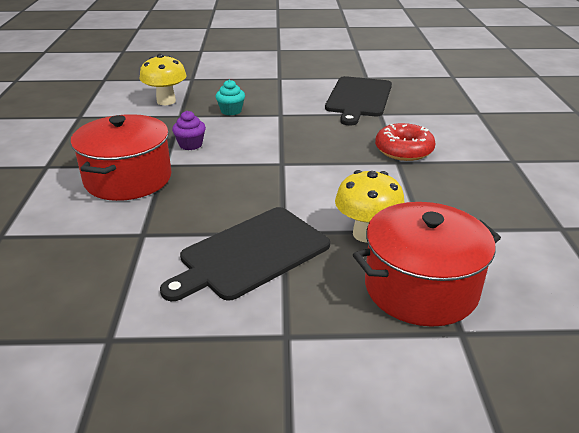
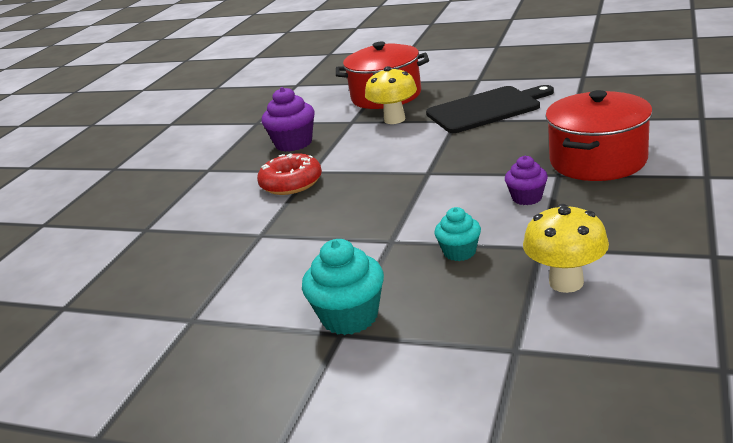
camera: 155 degrees left, 5 degrees down
black cutting board [325,76,392,125] -> none
none -> purple cupcake [262,87,315,152]
none -> turquoise cupcake [302,239,384,335]

